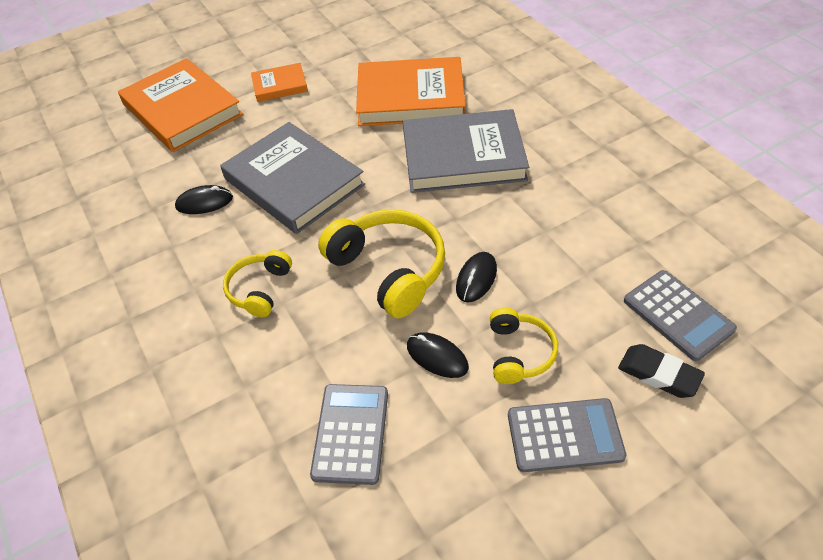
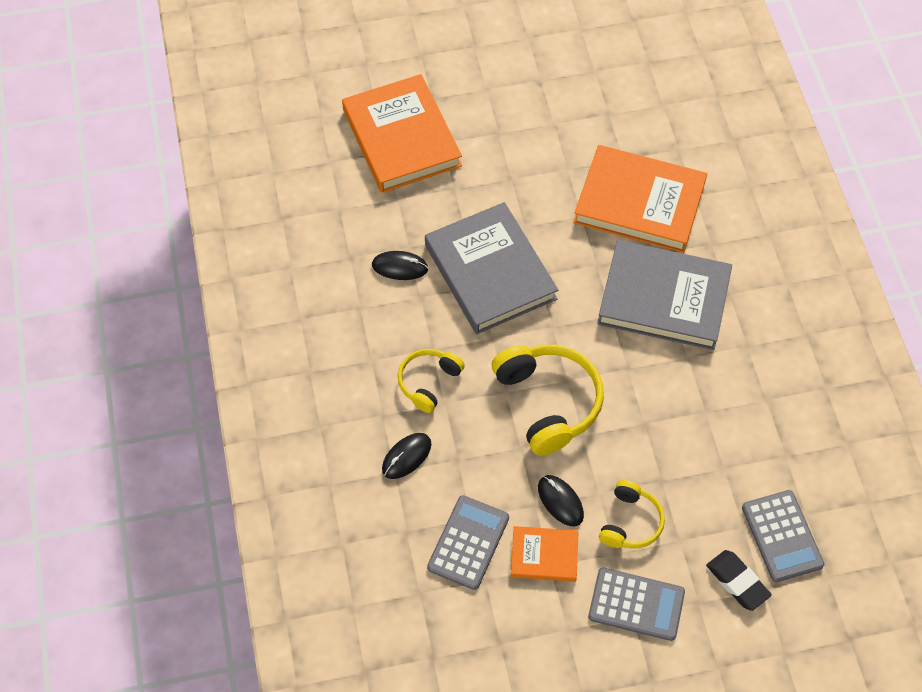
camera: 15 degrees right, 10 degrees up
orange book [251,63,308,102] -> orange book moved to [511,526,579,582]
black mouse [456,252,497,302] -> black mouse moved to [382,433,432,479]

